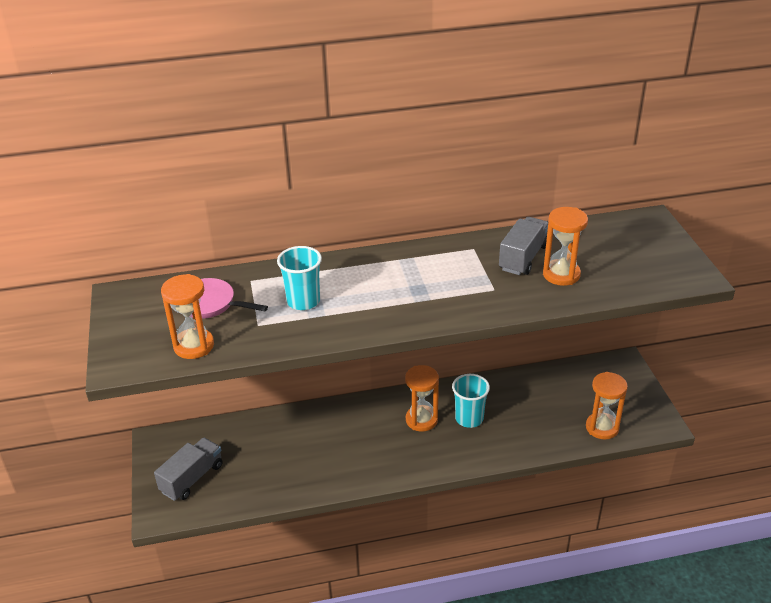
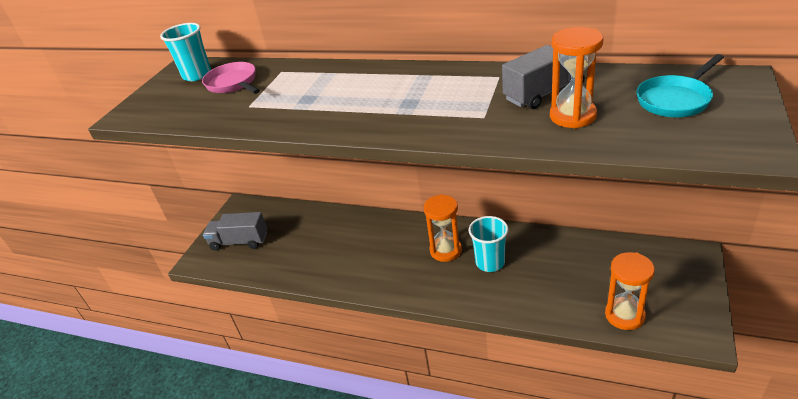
camera: 35 degrees right, 0 degrees up
grey truck [154,438,223,501] -> grey truck turned 150 degrees counterclockwise [203,212,267,251]
orange hourglass [161,274,214,359] -> none
turquoise cup [277,246,322,310] -> turquoise cup moved to [160,23,211,81]
none -> turquoise pan [636,54,724,117]

